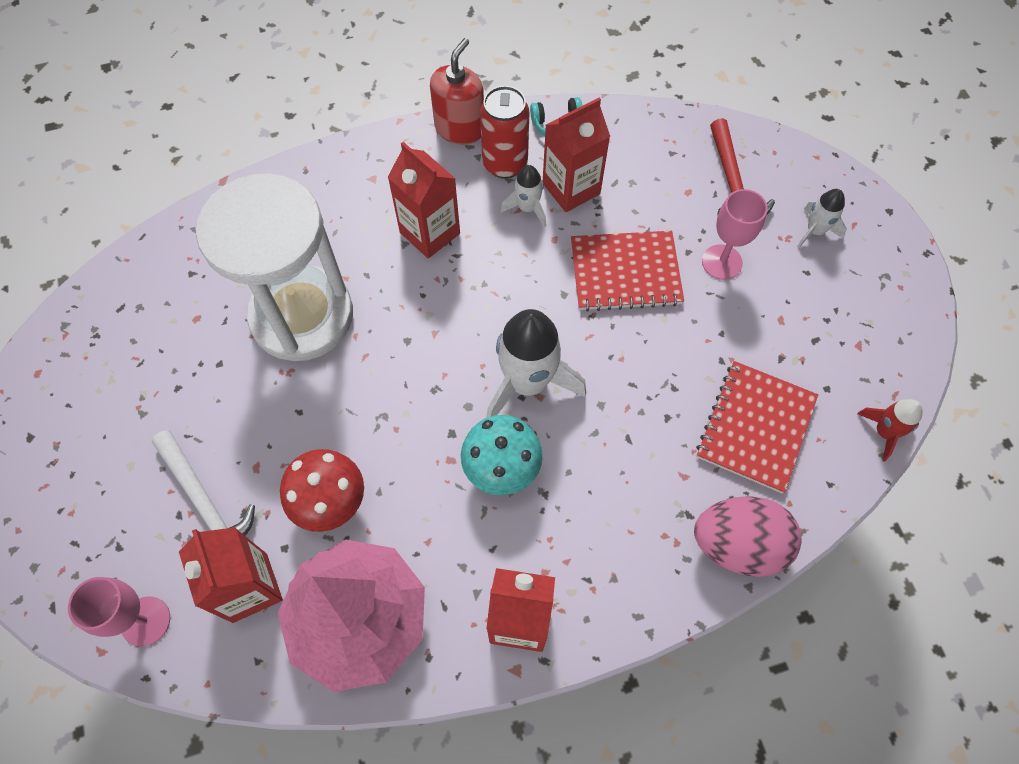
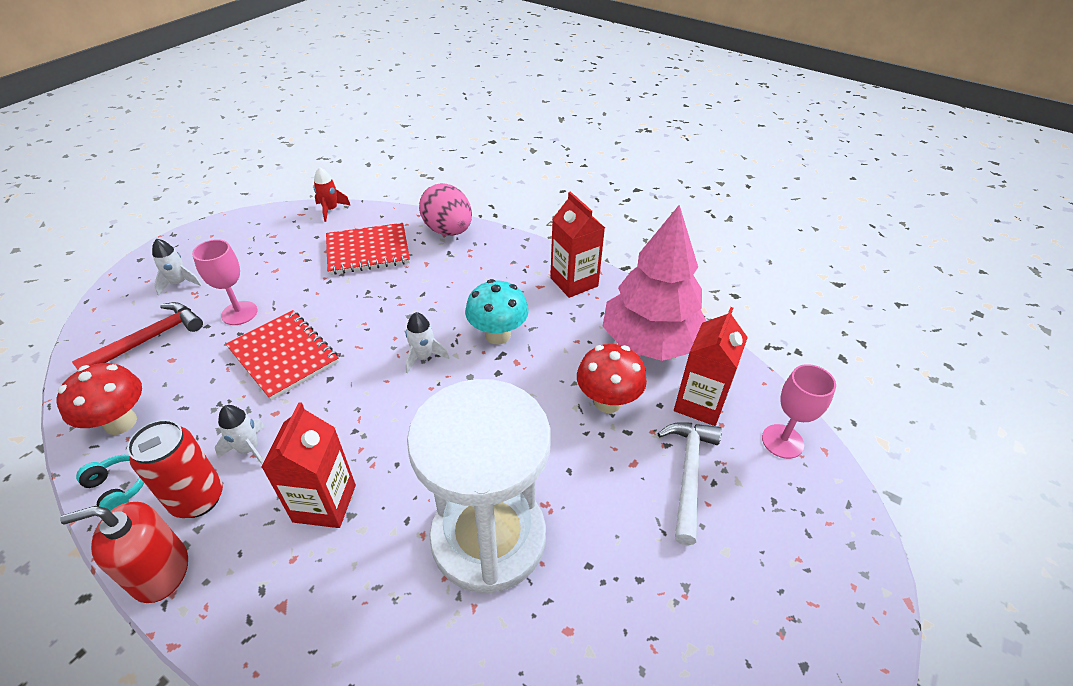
camera: 130 degrees left, 20 degrees down
white rocket [486,309,586,418] -> white rocket [405,312,449,374], size x0.52
red carton [543,98,610,212] -> none
none -> red mushroom [57,363,142,435]

